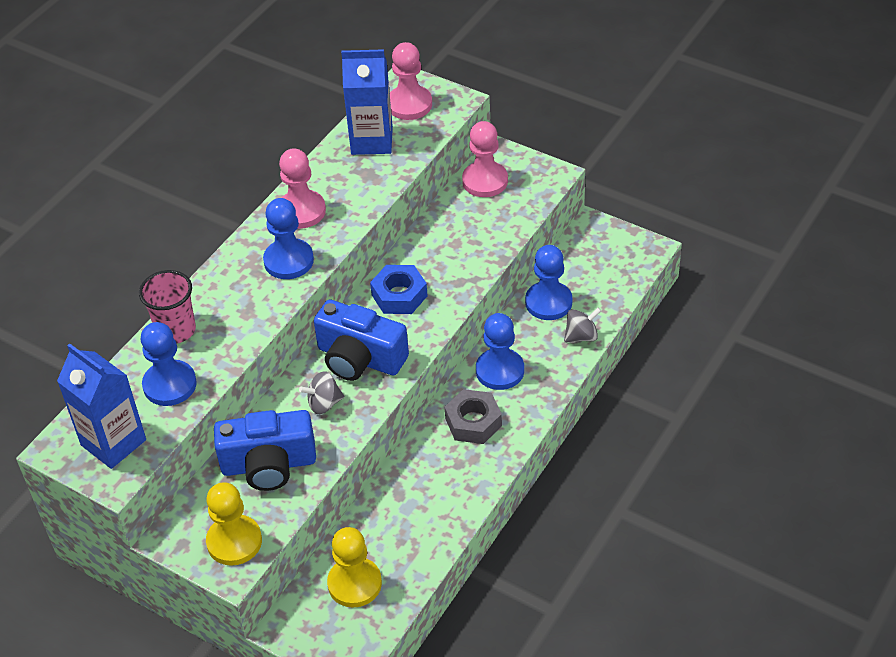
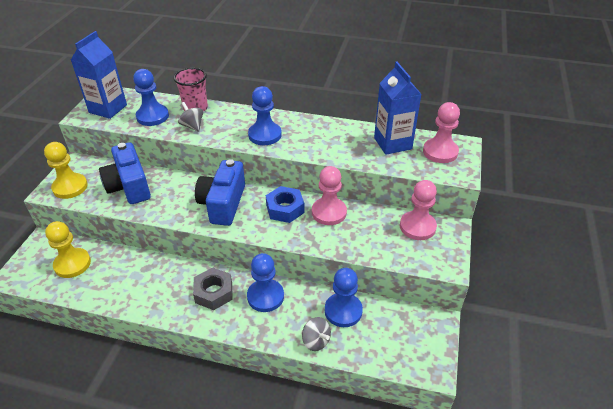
camera: 70 degrees right, 5 degrees down
pink pawn [279,148,326,229] -> pink pawn moved to [312,166,347,225]
grey spinning top [299,371,344,414] -> grey spinning top moved to [178,102,203,132]

